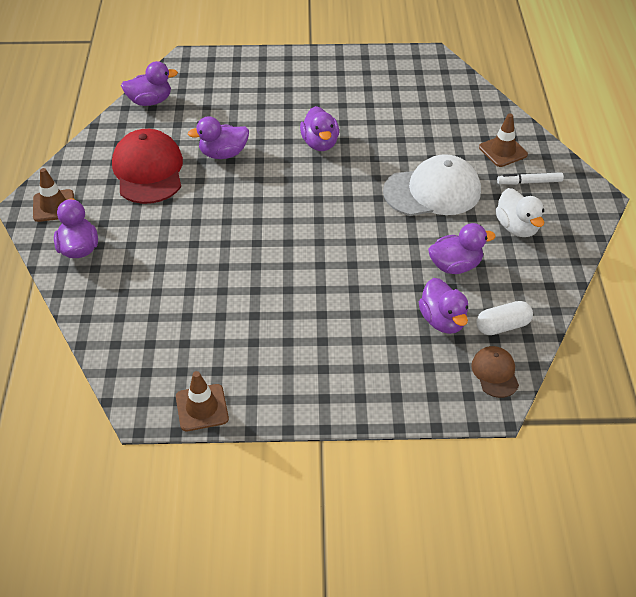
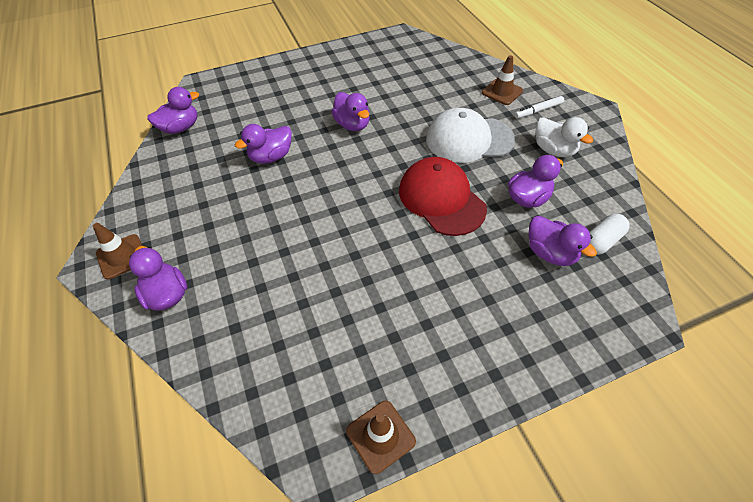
camera: 20 degrees left, 5 degrees up
red cap [112,129,183,204] -> red cap moved to [399,157,487,236]
white cap [383,154,481,216] -> white cap turned 150 degrees counterclockwise [426,108,515,163]
brown cap [471,346,519,398] -> none

